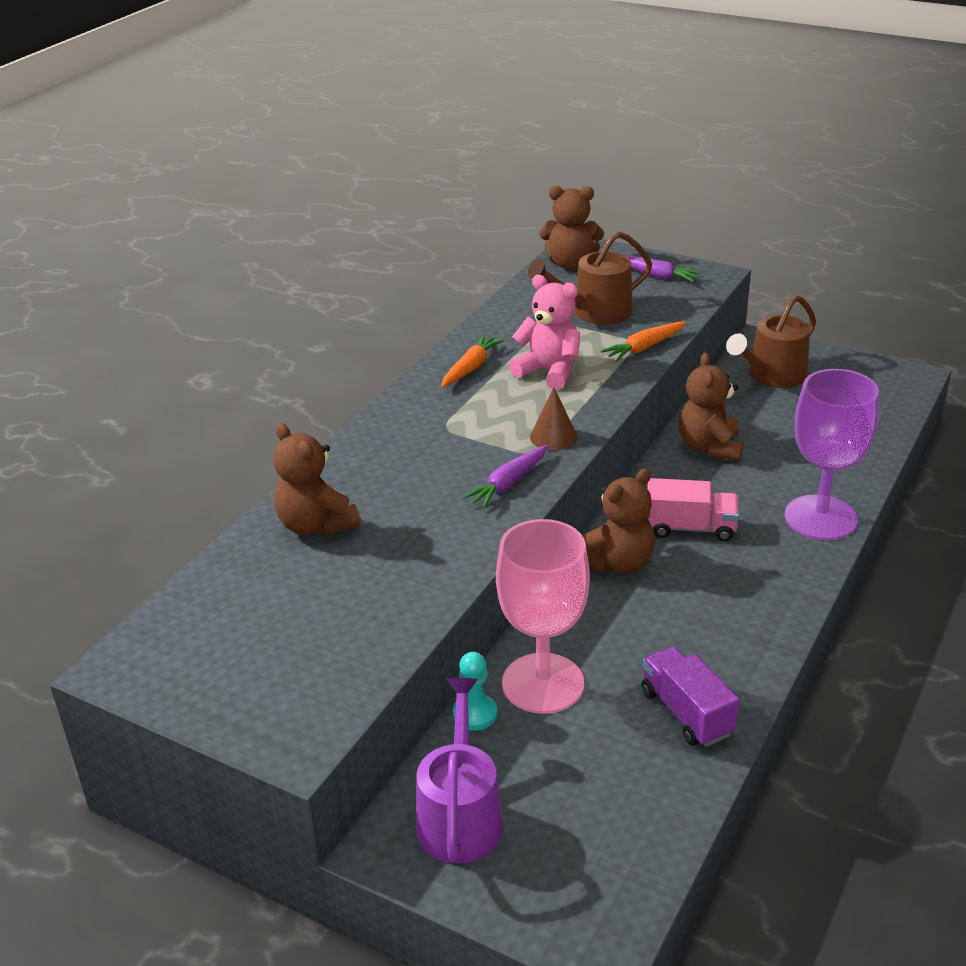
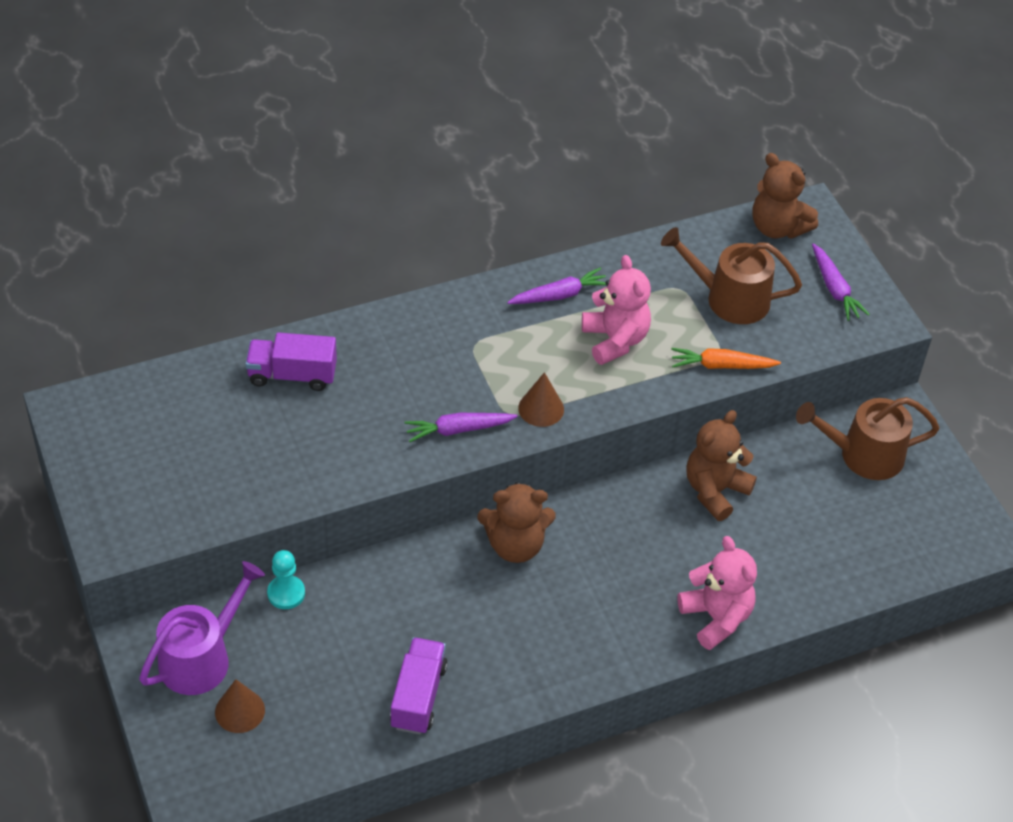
camera: 35 degrees right, 15 degrees up
brown teddy bear [273,423,360,536] -> purple truck [245,332,337,391]
orange carrot [441,335,504,388] -> purple carrot [507,267,606,304]
pink goblet [496,519,590,714] -> none
pink truck [647,478,739,542] -> none
purple goblet [785,369,879,540] -> pink teddy bear [677,536,757,650]
none -> brown cone [215,679,265,733]

